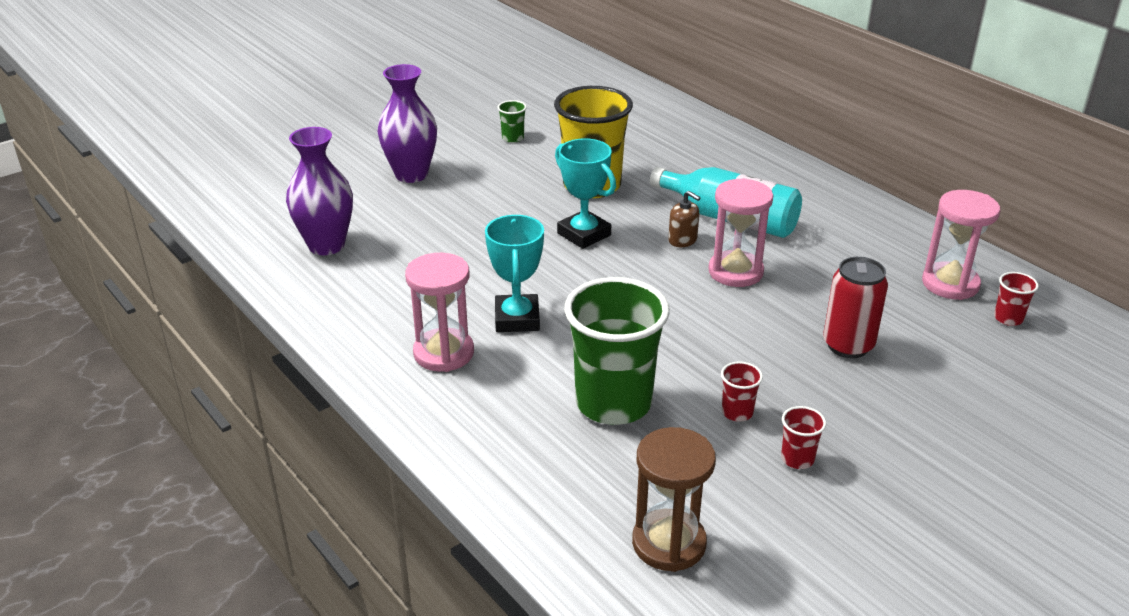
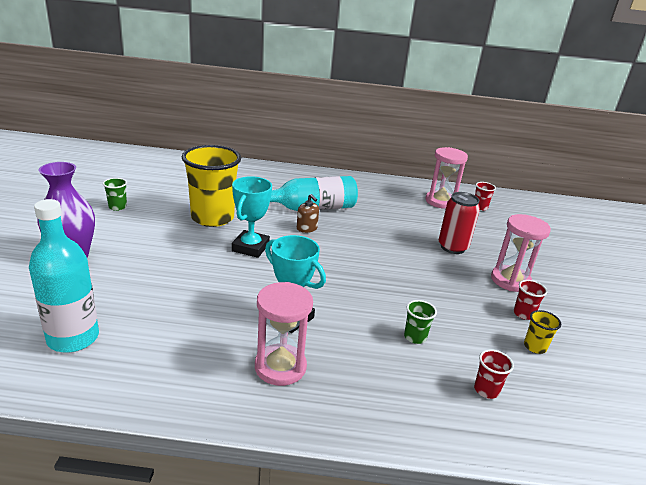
camera: 50 degrees left, 5 degrees down
purple vase [286,127,353,255] -> turquoise bottle [29,199,99,353]
turquoise trophy [555,138,616,249] -> turquoise trophy turned 75 degrees counterclockwise [232,176,272,258]
green cup [564,277,670,425] -> green cup [404,300,437,344], size x0.41
brown hourglass [632,427,716,572] -> none
brown soap dispenser [668,191,700,247] -> brown soap dispenser turned 60 degrees clockwise [297,194,319,233]
pink hourglass [708,178,773,287] -> pink hourglass moved to [491,214,551,292]
red cup [721,361,763,422] -> red cup moved to [474,349,514,399]
none -> yellow cup [524,310,561,354]

